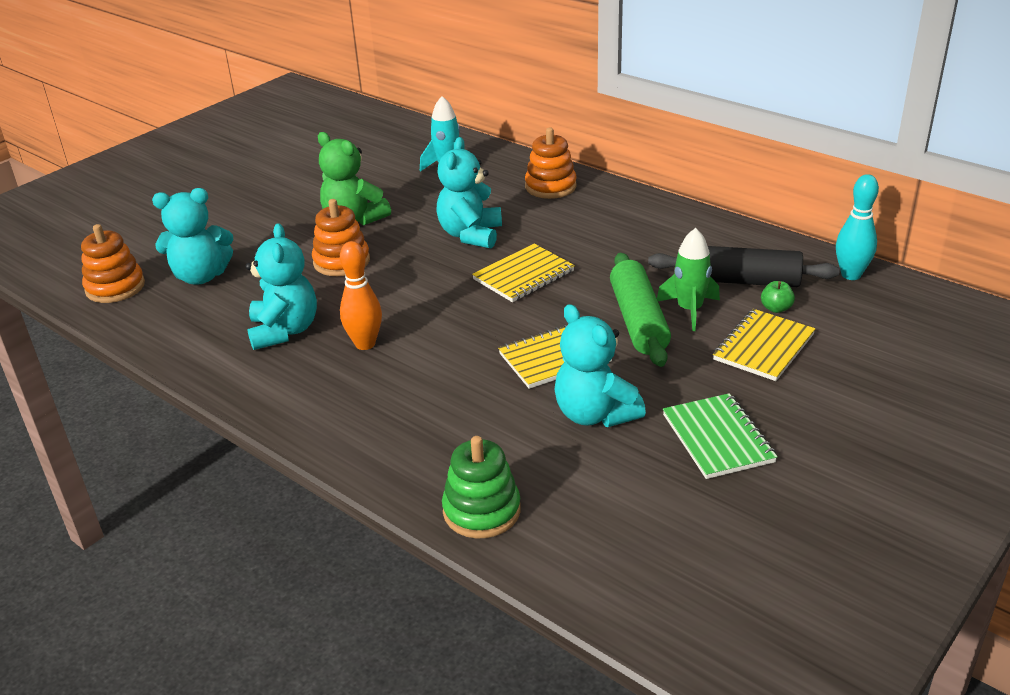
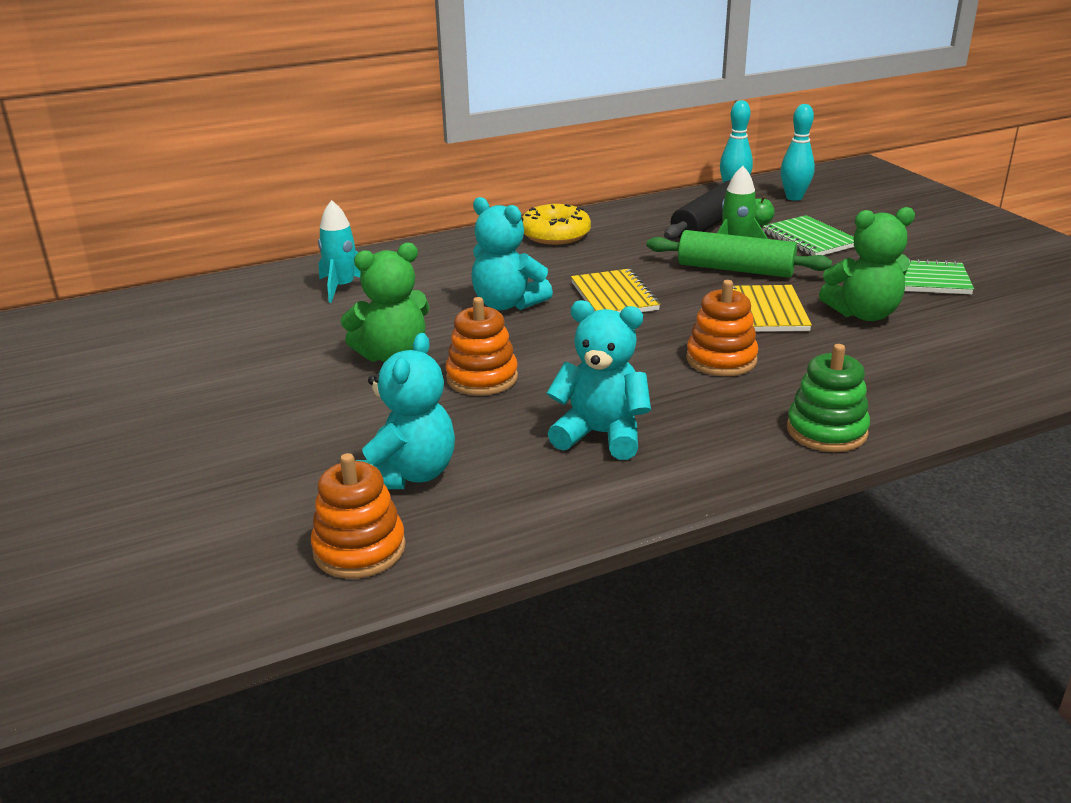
camera: 65 degrees left, 5 degrees down
orange bowling pin [340,241,382,350] -> none
green stacking toy [442,436,521,538] -> green stacking toy moved to [787,344,870,452]
orange stacking toy [525,128,577,199] -> orange stacking toy moved to [686,280,758,376]
turquoise teddy bear [554,304,646,427] -> green teddy bear [819,207,915,321]
yellow notebook [713,309,816,381] -> green notebook [762,215,854,256]
none -> yellow donut [522,204,591,245]
none -> turquoise bowling pin [781,104,815,201]

